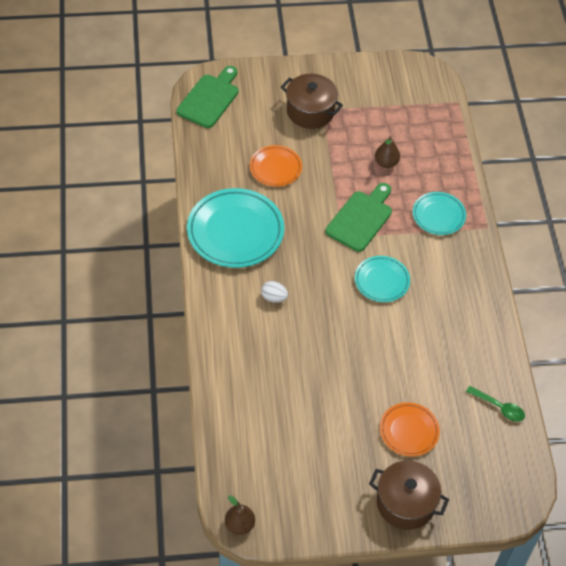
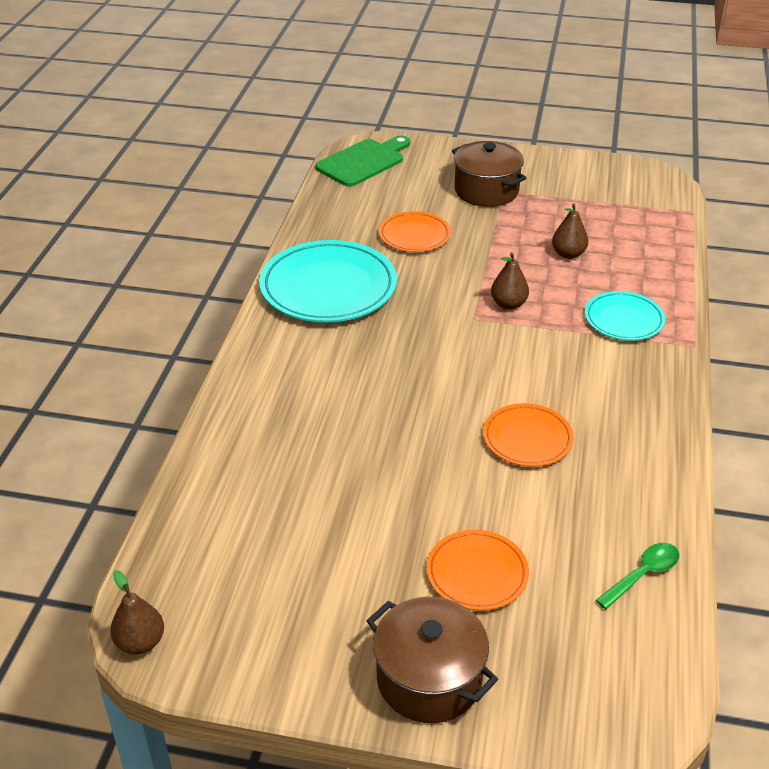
camera: 20 degrees right, 15 degrees down
white egg [261,281,288,303] -> none
green cutting board [326,183,392,252] -> brown pear [491,252,529,310]
turquoise plate [355,256,410,302] -> none
green spoon [466,386,525,422] -> green spoon turned 90 degrees counterclockwise [596,543,679,609]
none -> orange plate [483,403,574,467]

